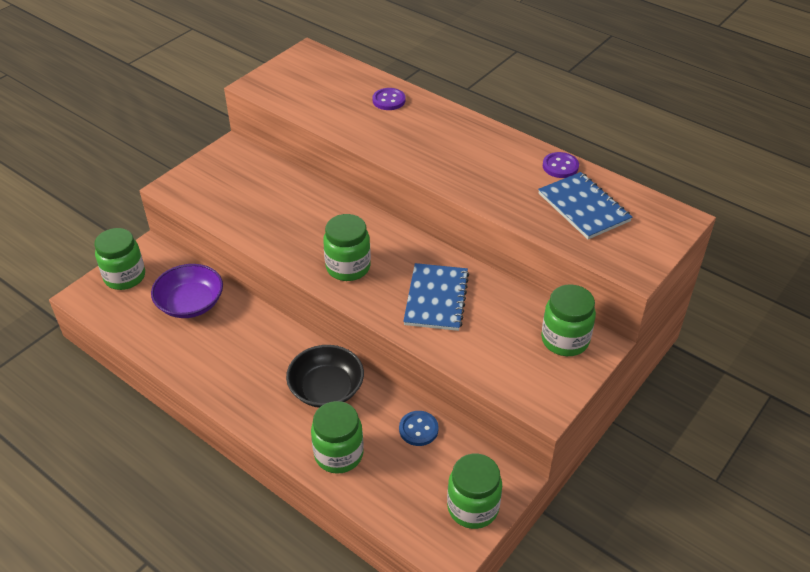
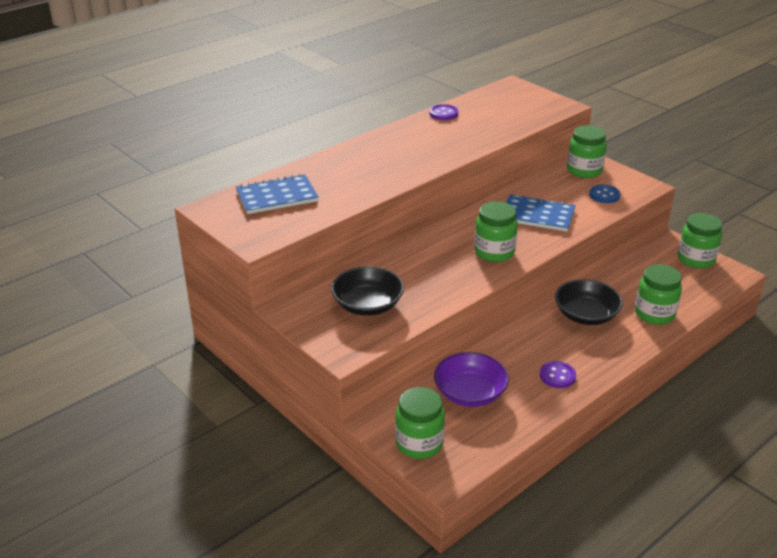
camera: 80 degrees left, 10 degrees down
purple button [372,88,405,110] -> purple button moved to [540,361,576,388]
blue button [399,411,439,446] -> blue button moved to [589,185,621,203]
blue notebook [538,172,632,239] -> blue notebook moved to [236,174,319,214]
none -> black bowl [331,266,404,316]

